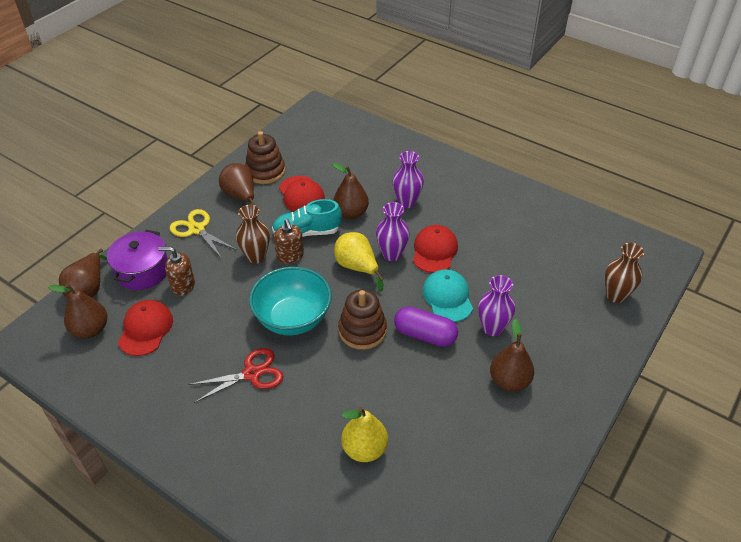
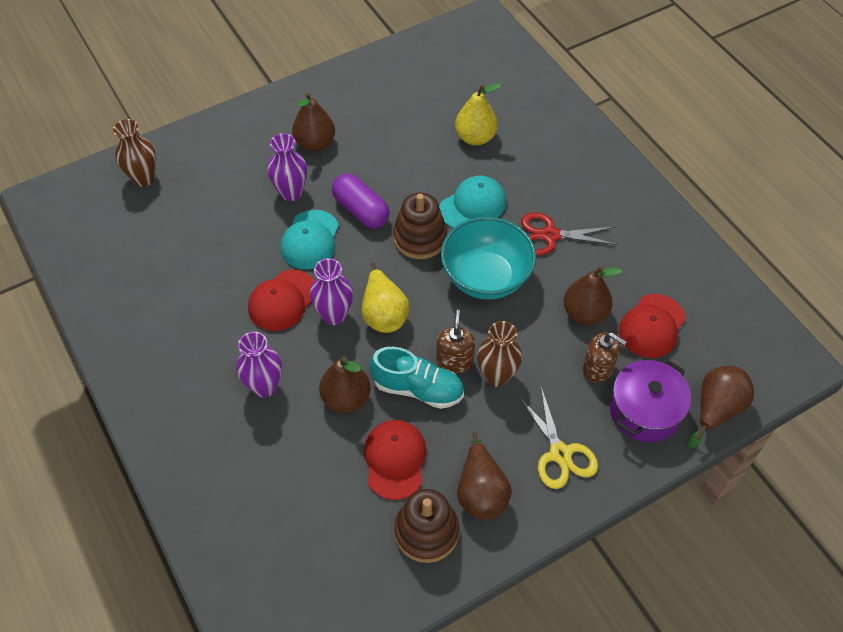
camera: 155 degrees left, 10 degrees up
brown pear [48,284,108,338] -> brown pear moved to [564,266,623,325]
none -> turquoise cap [439,176,506,228]

